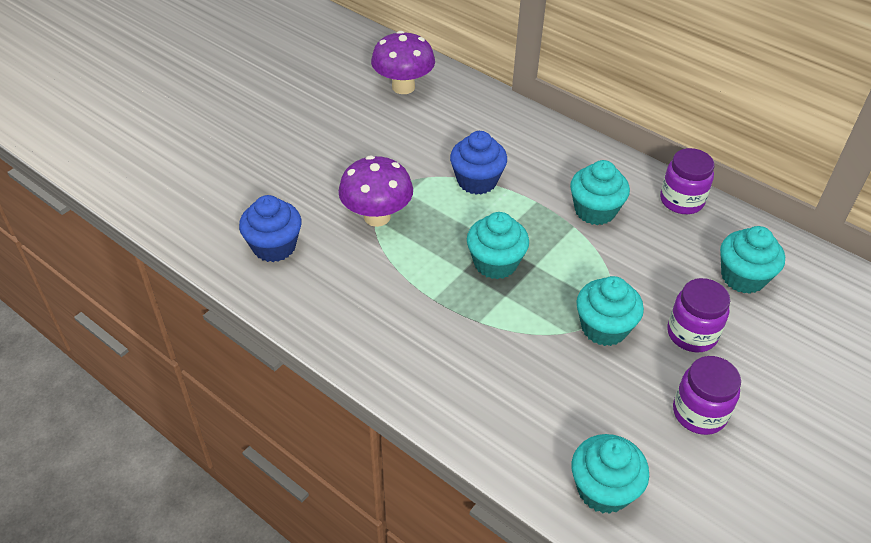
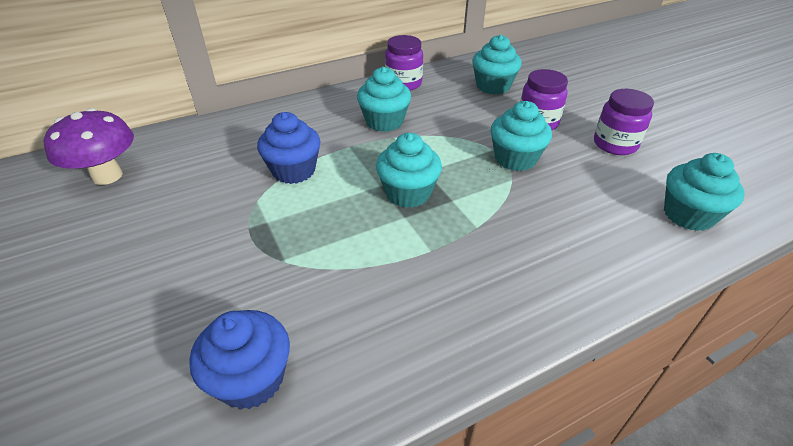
camera: 65 degrees left, 5 degrees down
purple mushroom [338,156,413,227] -> none

